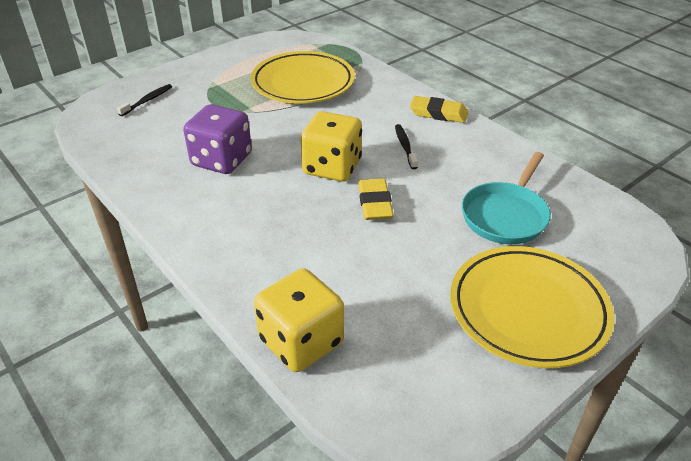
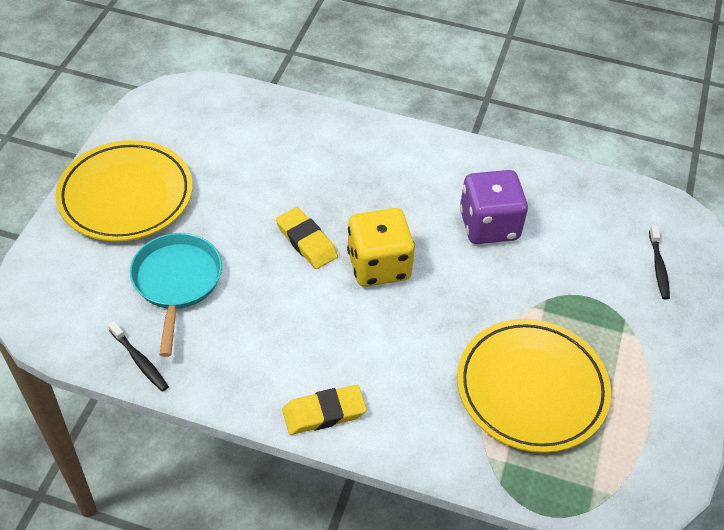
camera: 145 degrees right, 10 degrees up
yellow dice [254,268,344,372] -> none
black toothbrush [395,124,418,169] -> black toothbrush moved to [108,321,169,392]

